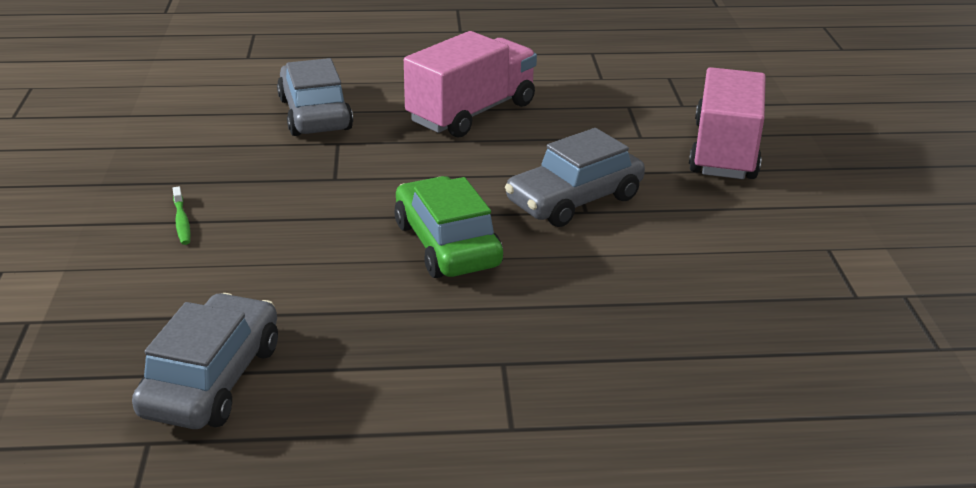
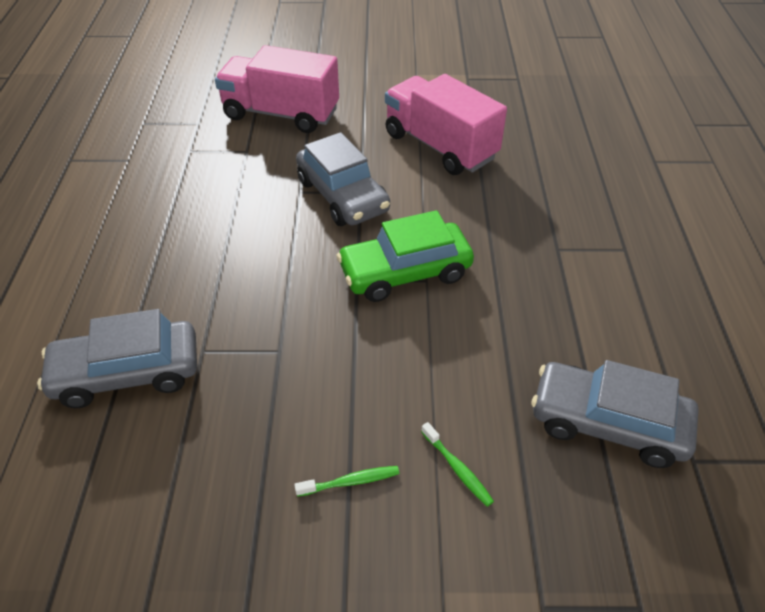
camera: 85 degrees left, 15 degrees up
pink truck [404,31,537,138] -> pink truck moved to [385,74,507,175]
none -> green toothbrush [421,422,494,507]

